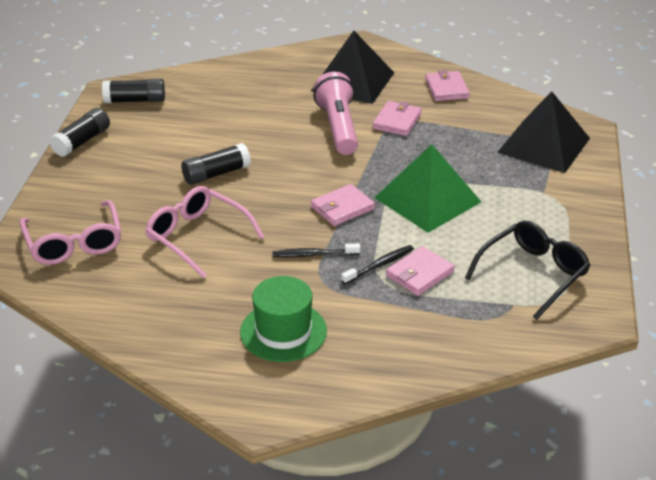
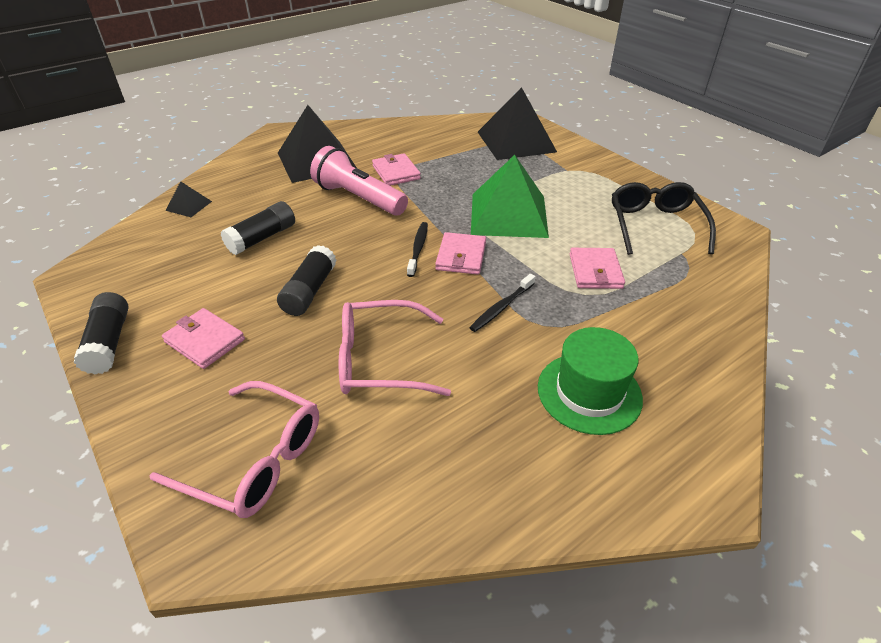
camera: 45 degrees left, 5 degrees up
black glue stick [102,79,165,103] -> black glue stick moved to [221,201,295,255]
black toothbrush [341,245,414,284] -> black toothbrush moved to [407,222,428,277]
pink wallet [425,70,470,101] -> pink wallet moved to [162,308,245,369]
none -> black pyramid [166,181,212,217]

